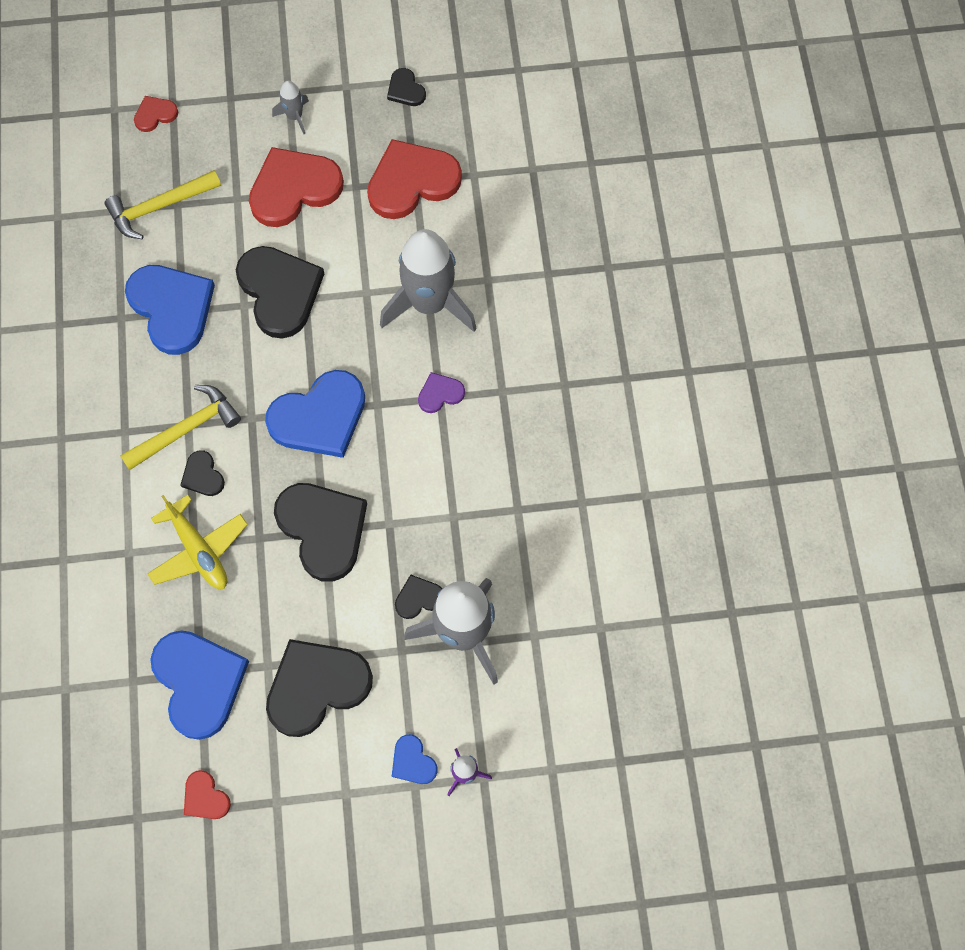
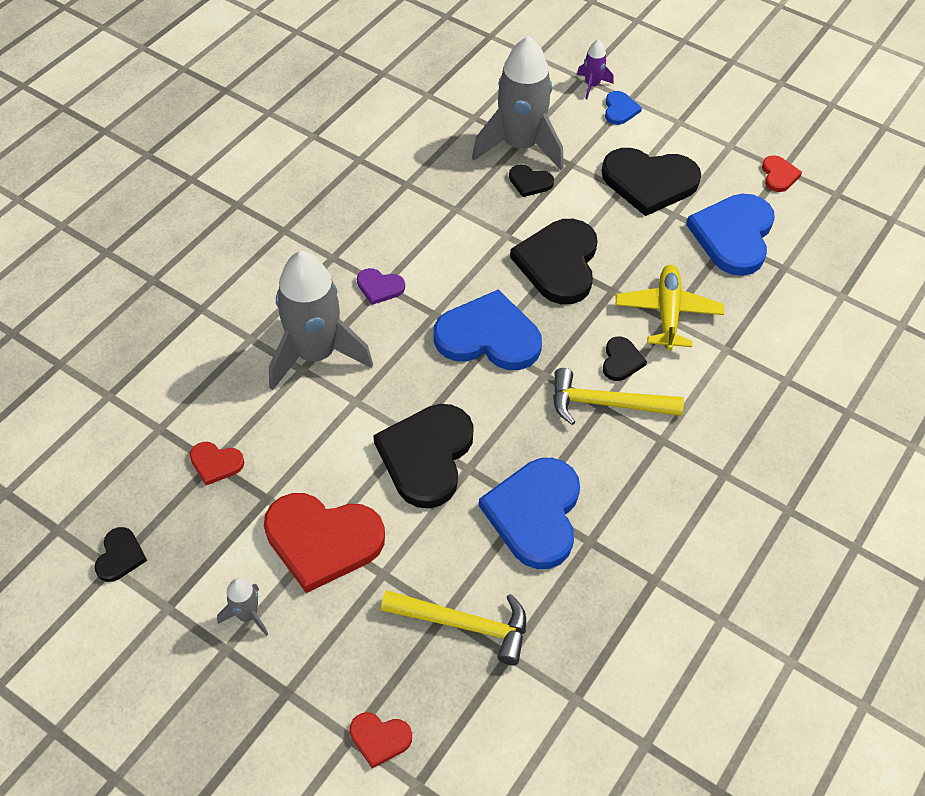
camera: 140 degrees left, 15 degrees down
red heart [367,139,462,219] -> red heart [190,442,244,485], size x0.47

